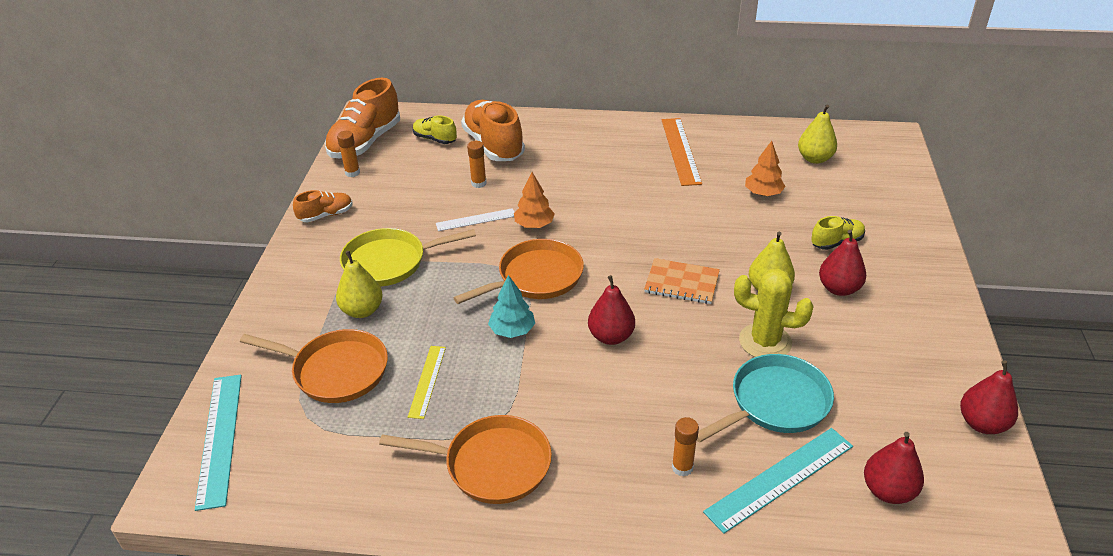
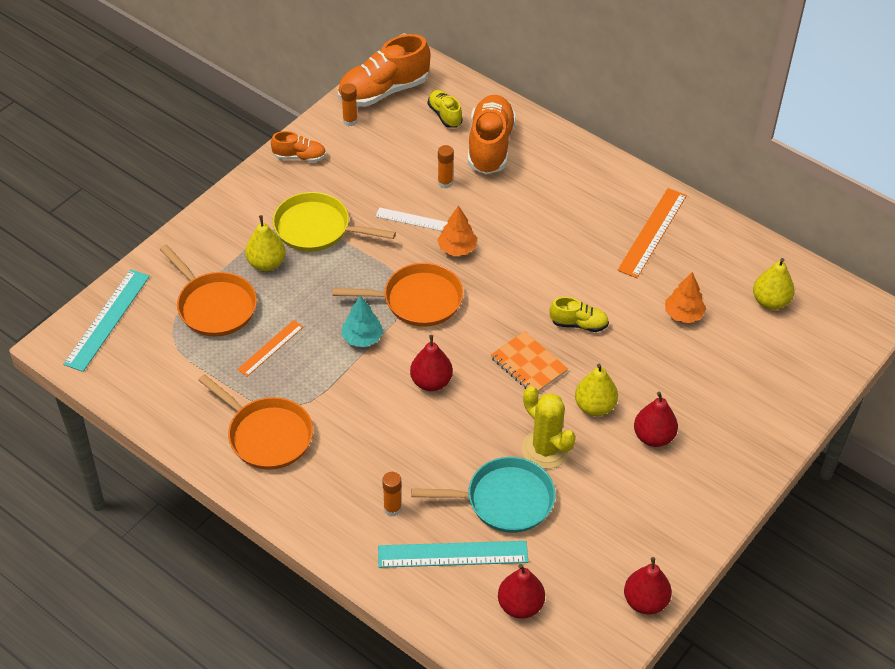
camera: 30 degrees right, 10 degrees up
yellow ruler [408,346,446,419] -> orange ruler [237,320,303,377]
yellow shoe [811,216,865,250] -> yellow shoe moved to [550,297,609,332]

